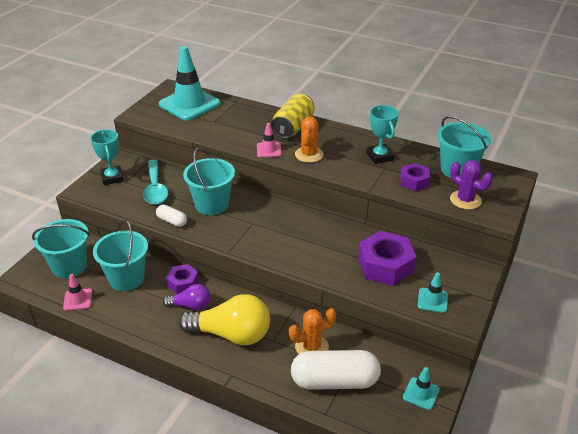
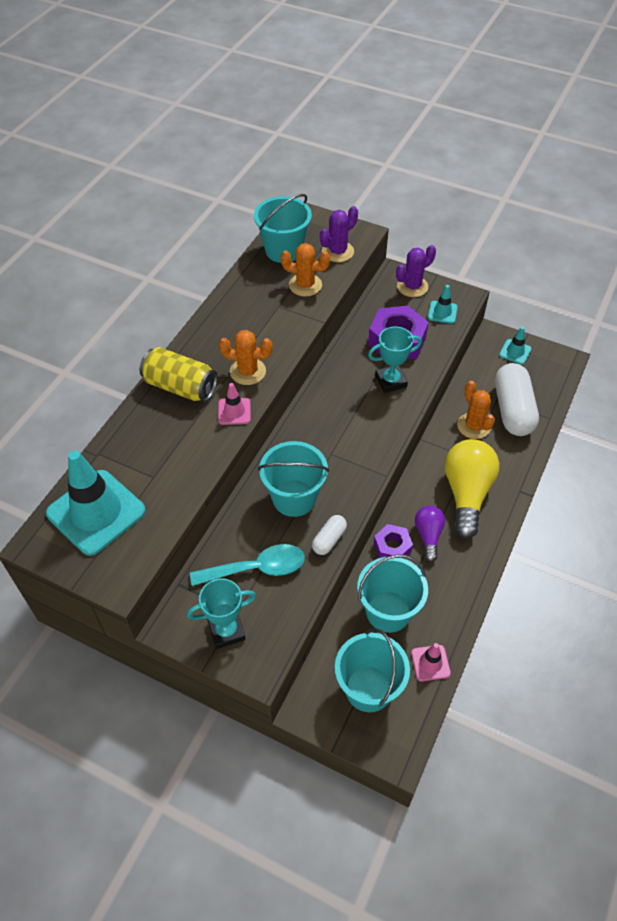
camera: 90 degrees left, 15 degrees up
turquoise trophy [366,105,399,164] -> turquoise trophy moved to [368,326,422,393]
purple nut [400,163,430,191] -> orange cactus [281,243,330,297]
none -> purple cactus [396,245,436,297]

